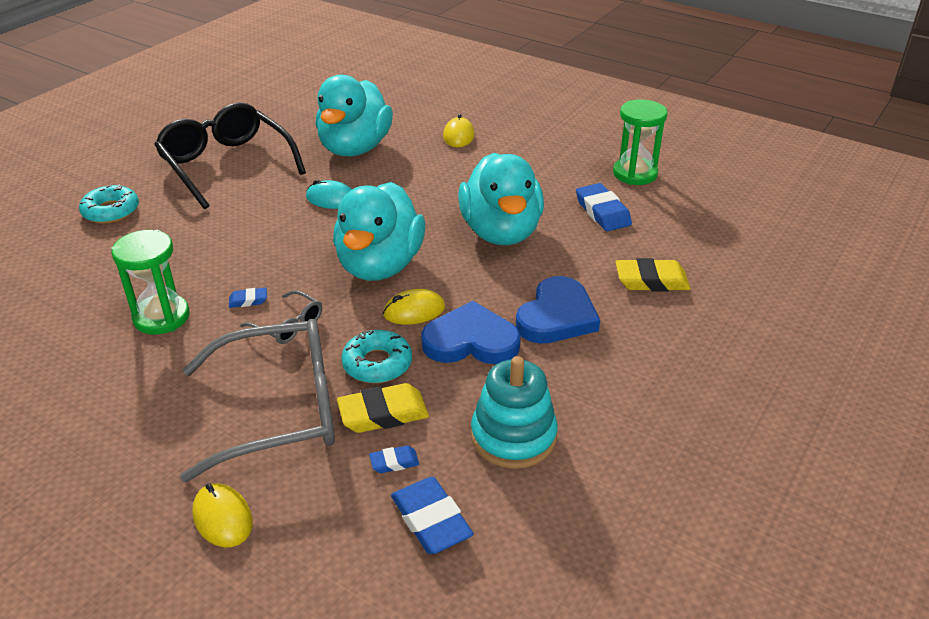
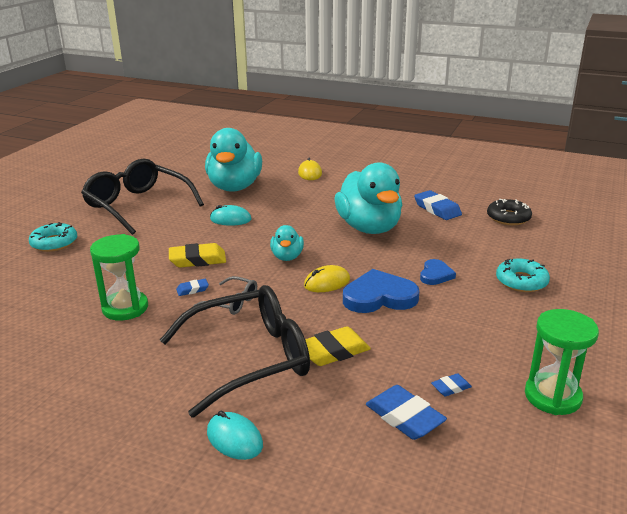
camera: 10 degrees left, 10 degrees down
grey glasses [180,319,335,482] -> black glasses [160,285,310,418]
yellow mouse [192,483,253,547] -> turquoise mouse [207,411,263,460]
turquoise duck [333,182,425,281] -> turquoise duck [270,225,304,261], size x0.49
turquoise donut [341,330,412,383] -> turquoise donut moved to [496,259,550,292]
blue eraser [369,446,419,473] -> blue eraser moved to [431,373,472,396]
turquoise stacking toy [471,356,558,469] -> none
blue heart [516,276,600,344] -> blue heart [420,259,456,285], size x0.57
green hourglass [613,100,668,185] -> green hourglass moved to [525,309,599,415]
yellow eraser [615,258,690,291] -> yellow eraser moved to [169,243,226,268]
none -> black donut [487,199,532,225]

